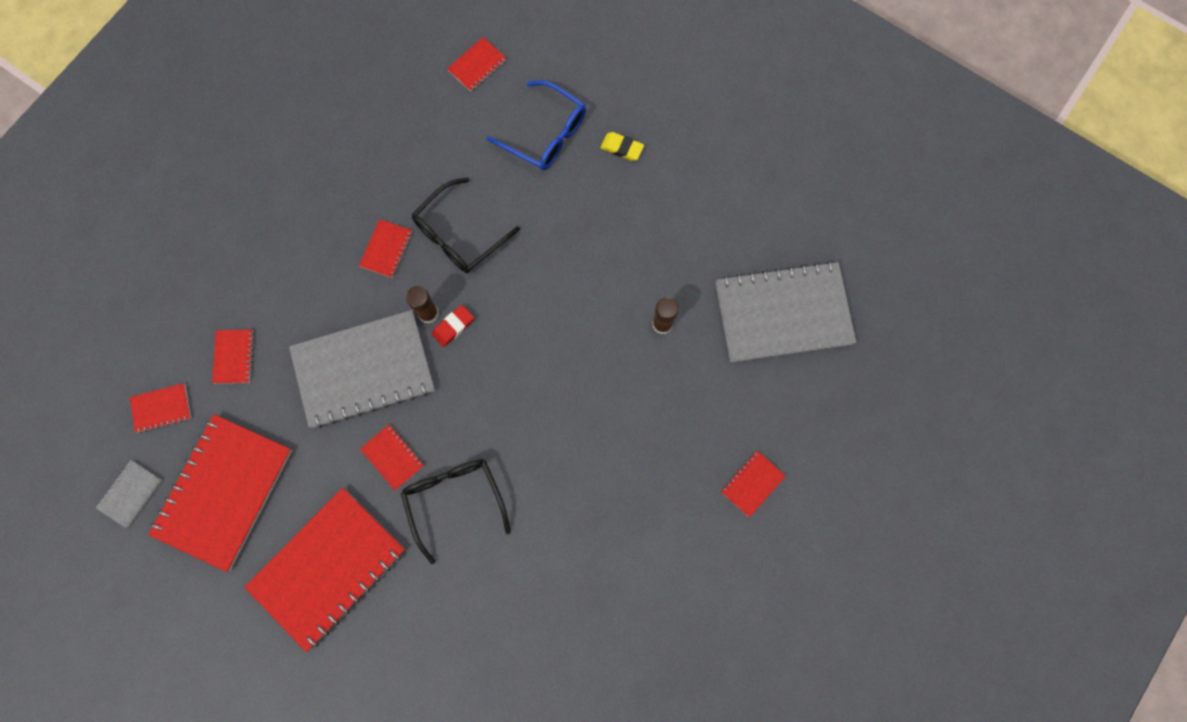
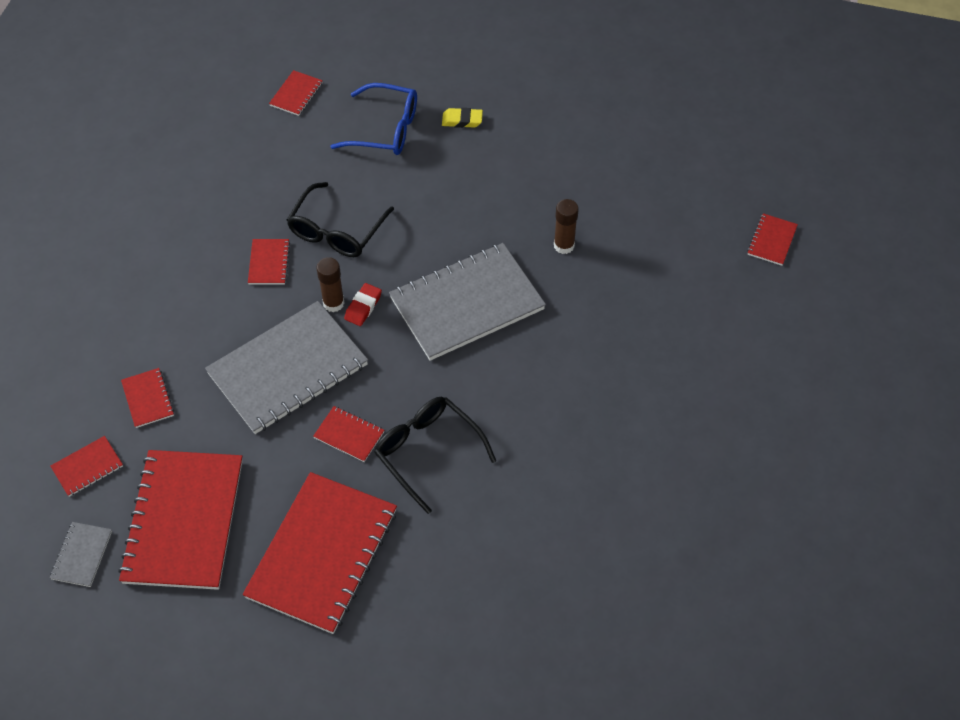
camera: 20 degrees left, 20 degrees down
grey notebook [716,261,856,362] -> grey notebook moved to [389,243,546,361]
red notebook [721,451,786,518] -> red notebook moved to [747,213,798,266]

